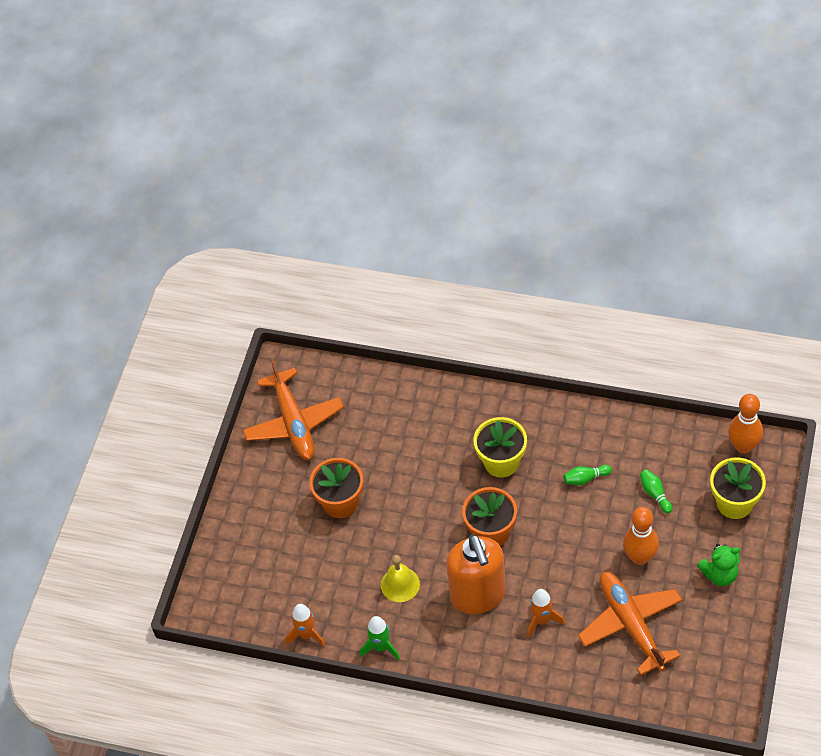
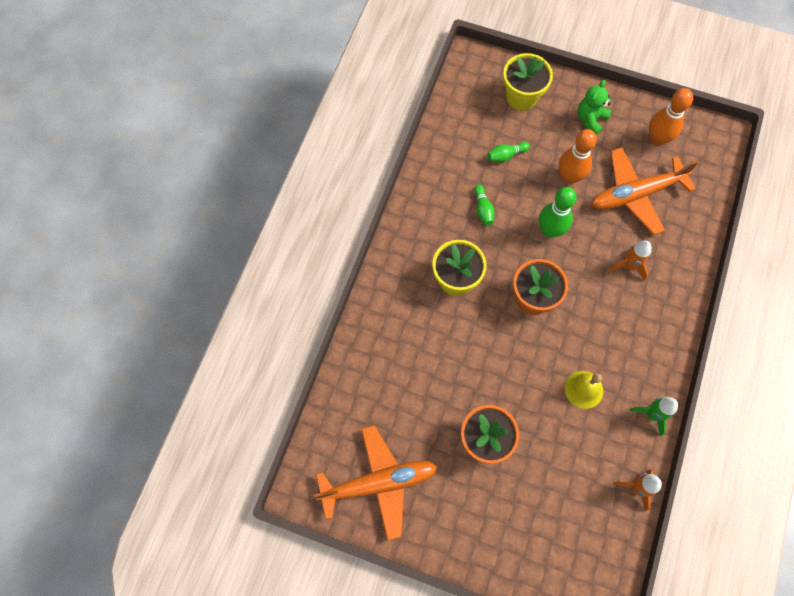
camera: 90 degrees left, 15 degrees up
orange soap dispenser [446,534,506,614] -> none
green teddy bear [697,544,740,586] -> green teddy bear turned 135 degrees counterclockwise [577,80,611,135]
orange bowling pin [728,394,763,454] -> orange bowling pin moved to [649,88,693,146]
none -> green bowling pin [539,187,577,238]

